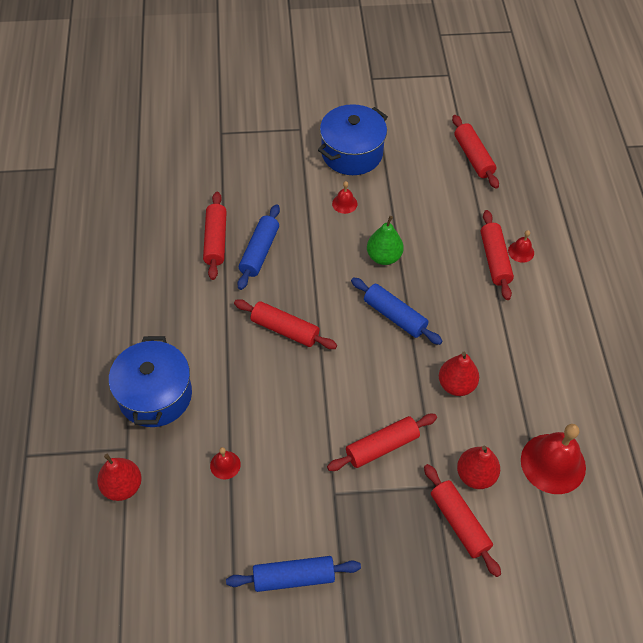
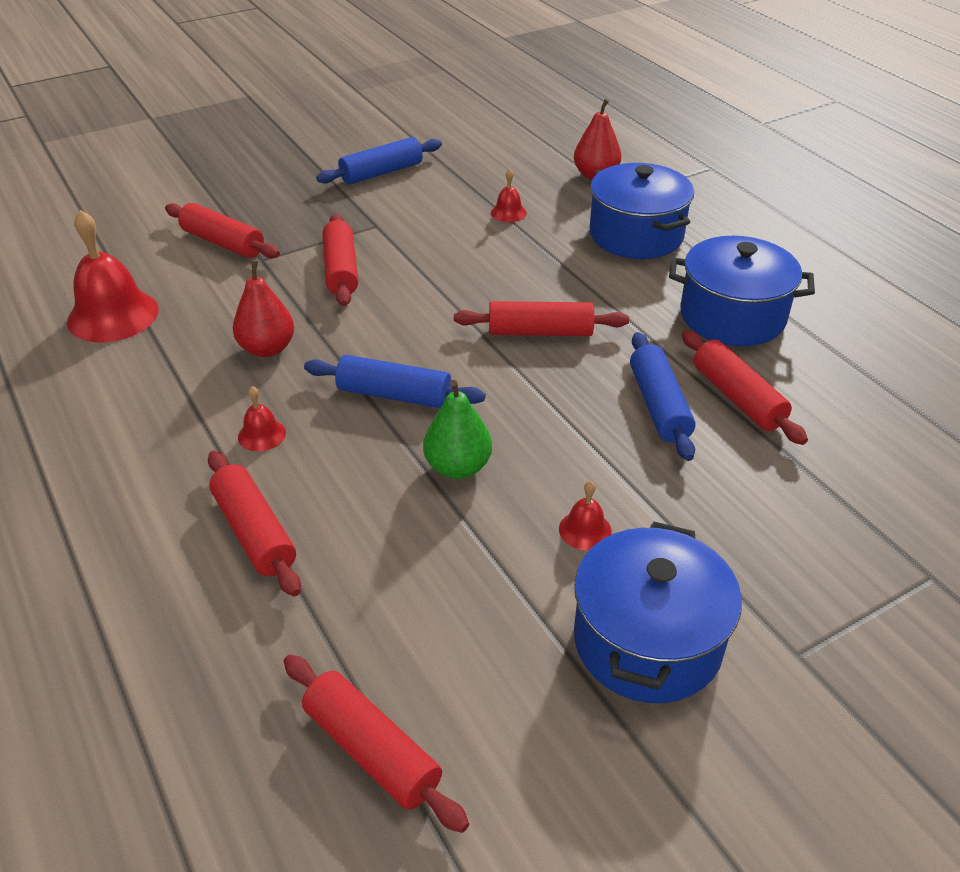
camera: 155 degrees right, 15 degrees down
red rolling pin [327,414,437,471] -> red rolling pin turned 45 degrees counterclockwise [322,213,358,306]
red pear [457,445,500,489] -> none
red bell [508,230,534,263] -> red bell moved to [238,386,286,452]
none -> blue pot [669,236,815,346]

